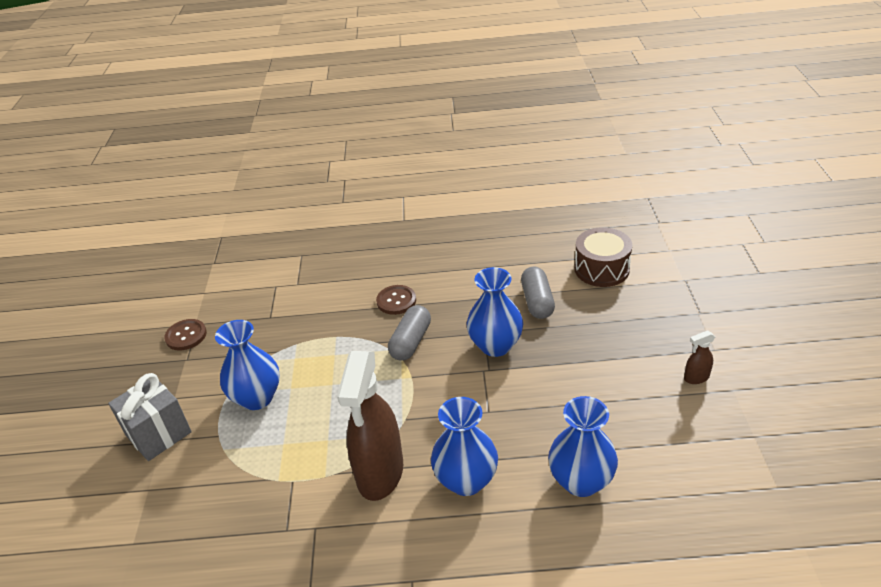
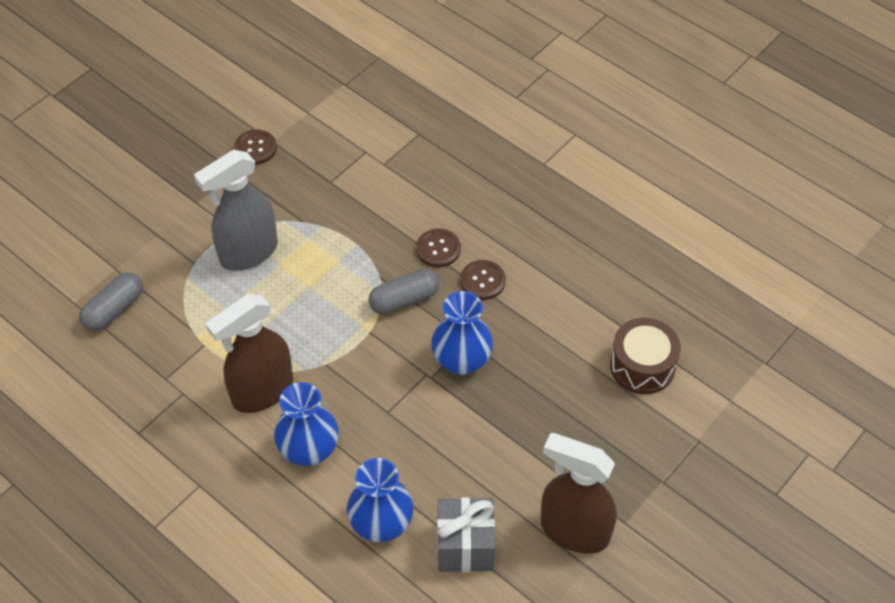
camera: 40 degrees right, 15 degrees up
grey gift [108,373,192,461] -> grey gift moved to [437,497,495,572]
blue vase [215,320,280,410] -> grey spray bottle [194,150,278,271]
grey capsule [521,267,555,319] -> grey capsule moved to [79,272,143,331]
brown spray bottle [684,330,715,384] -> brown spray bottle [541,433,617,554], size x2.42
none -> brown button [460,260,506,300]

